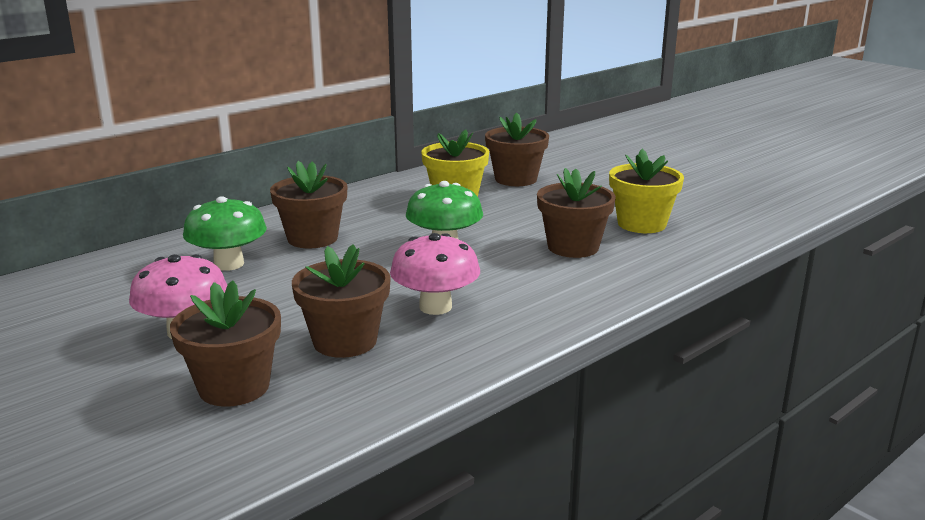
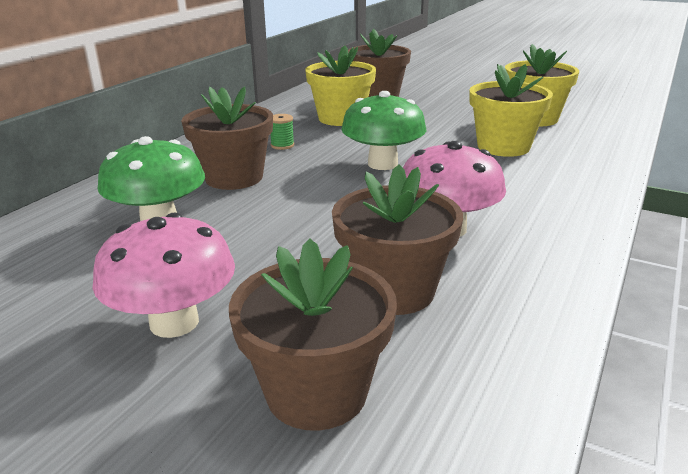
camera: 20 degrees left, 5 degrees up
brown flower pot [537,168,616,258] -> yellow flower pot [469,64,553,157]
none -> green spool [271,114,294,150]

